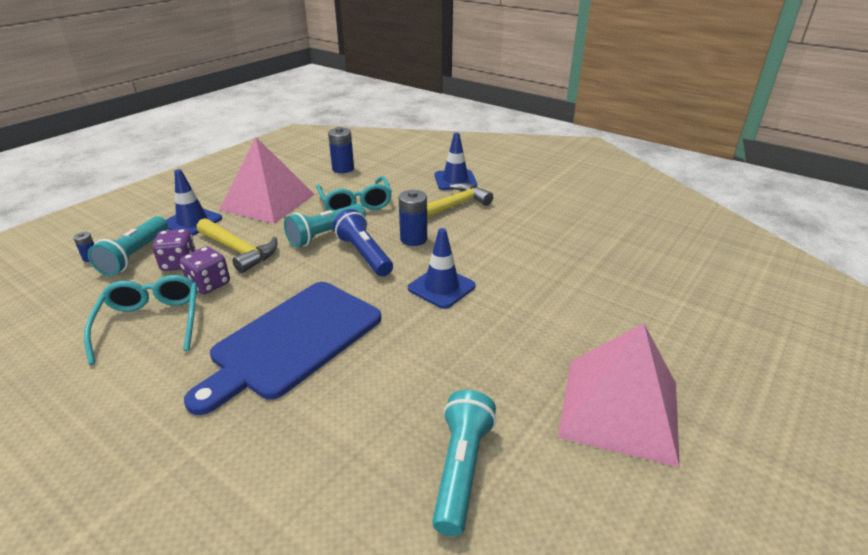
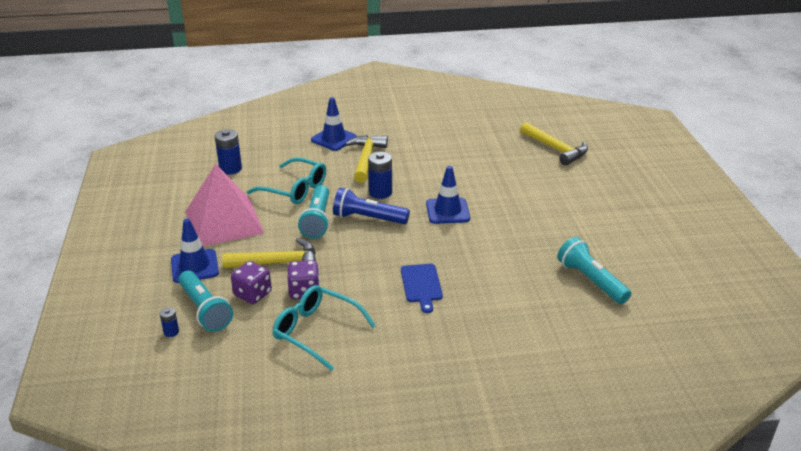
camera: 45 degrees left, 0 degrees up
blue cutting board [184,282,381,415] -> blue cutting board [401,264,443,313], size x0.47
pink pyramid [558,323,680,468] -> none
none -> yellow hammer [520,122,588,165]

